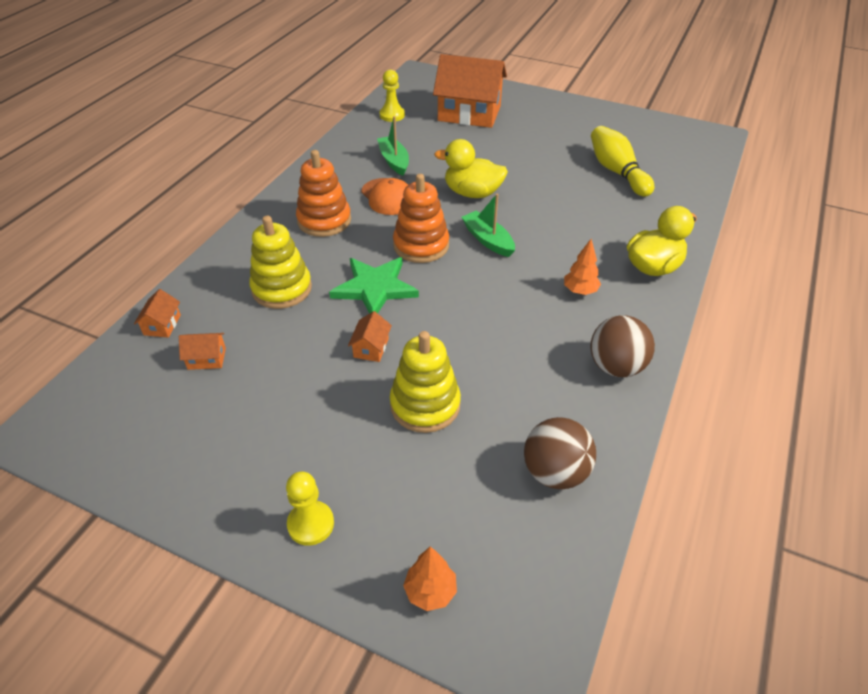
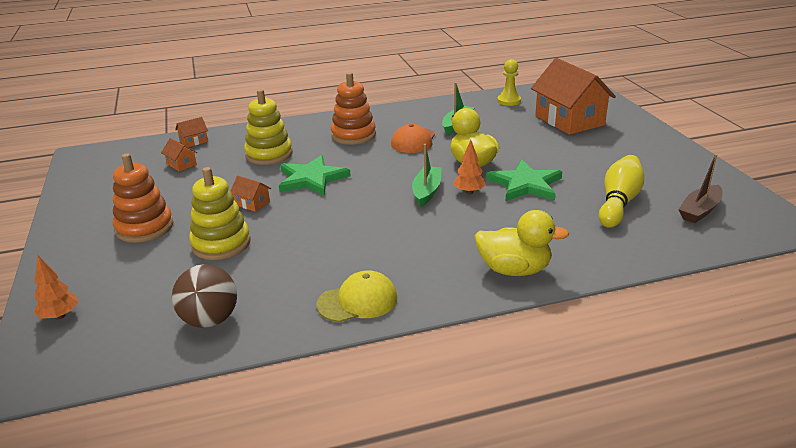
camera: 50 degrees right, 15 degrees down
yellow pawn [286,472,334,546] -> none
orange house [348,311,392,362] -> orange house turned 60 degrees clockwise [231,176,271,212]
orange stacking toy [393,174,449,263] -> orange stacking toy moved to [113,153,173,243]
orange tree [564,239,601,295] -> orange tree moved to [453,140,486,194]
brown ball [590,315,655,377] -> yellow cap [316,270,397,322]
none -> green star [486,159,562,201]
none -> brown boat [678,154,723,223]

